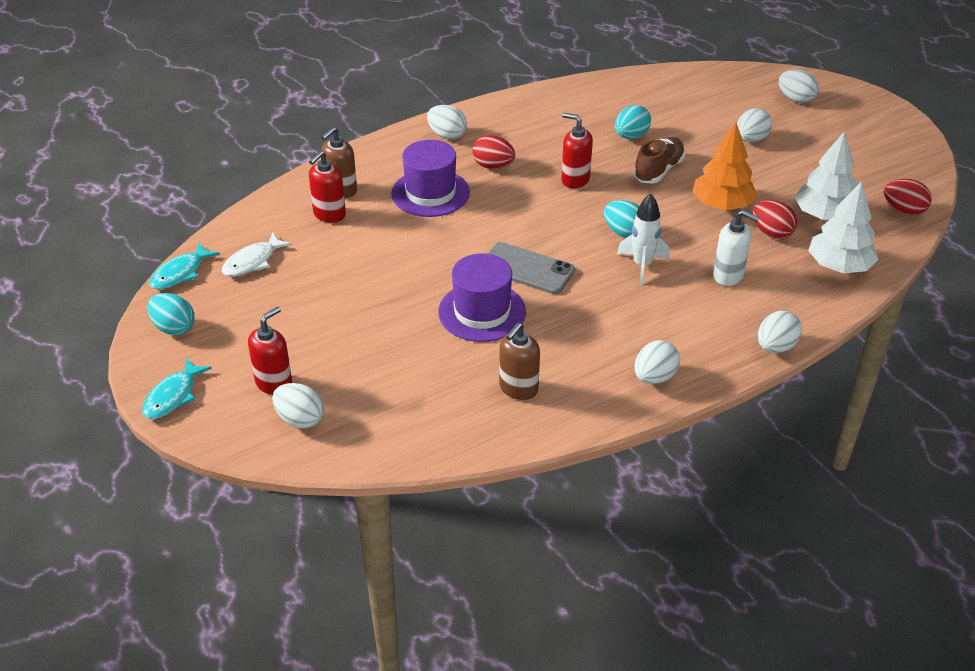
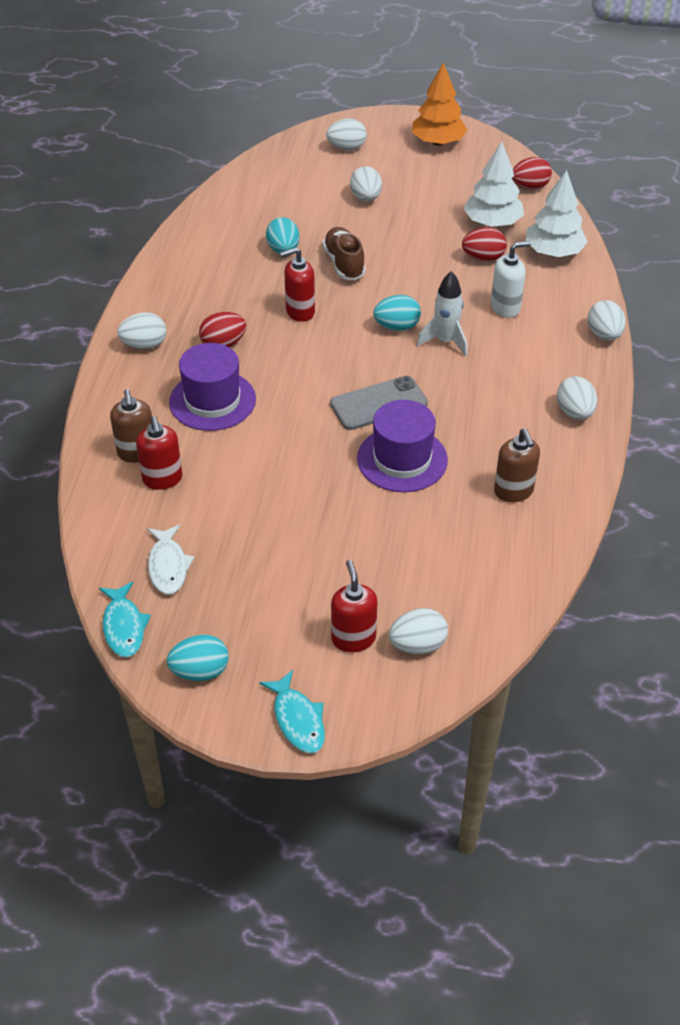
camera: 50 degrees left, 5 degrees up
orange tree [692,122,757,210] -> orange tree moved to [412,63,467,146]

